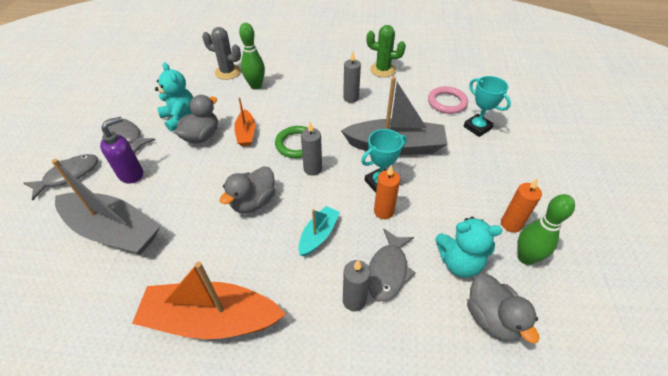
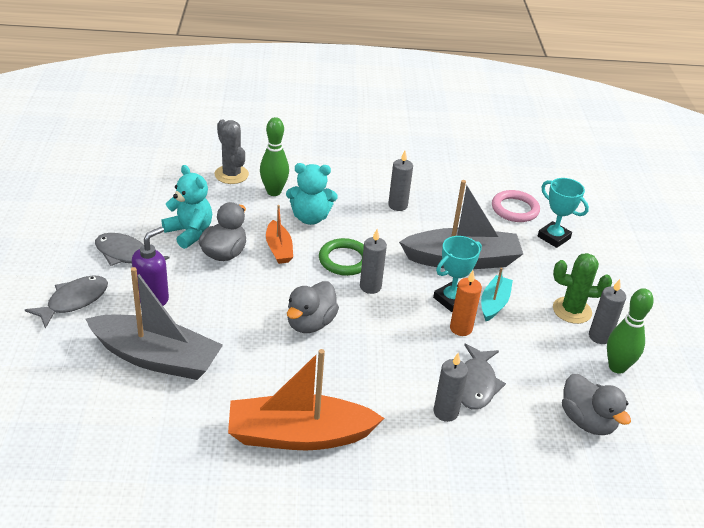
camera: 10 degrees left, 10 degrees down
grey cactus [202,27,241,80] -> grey cactus turned 45 degrees clockwise [215,120,249,184]
turquoise boat [298,206,340,256] -> turquoise boat moved to [481,268,513,321]
green cactus [366,25,406,77] -> green cactus moved to [553,253,612,324]
turquoise teddy bear [435,217,502,278] -> turquoise teddy bear moved to [286,163,338,225]
orange candle [501,178,542,233] -> grey candle [589,279,626,344]

